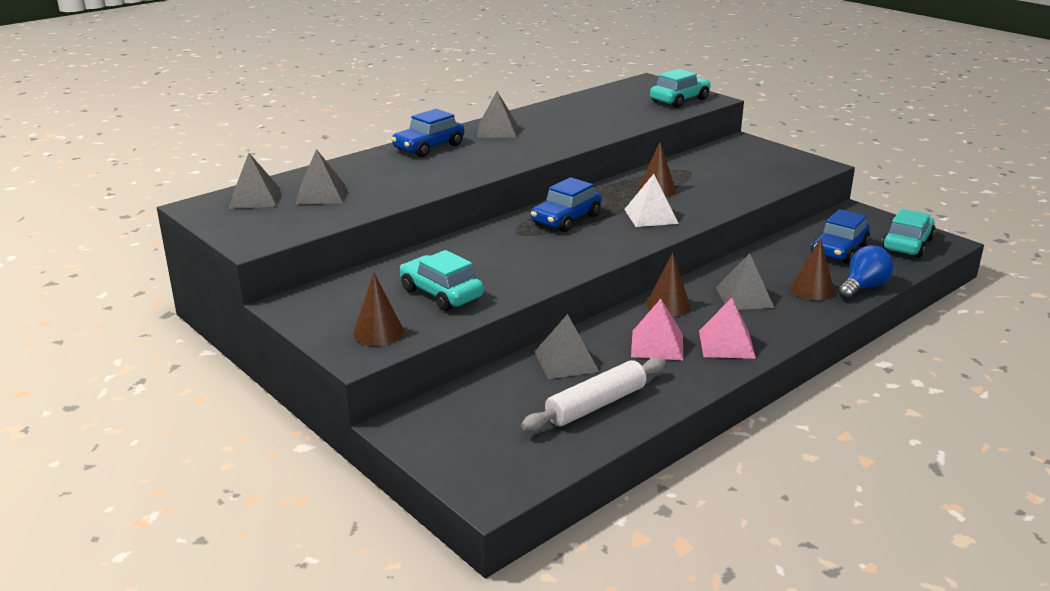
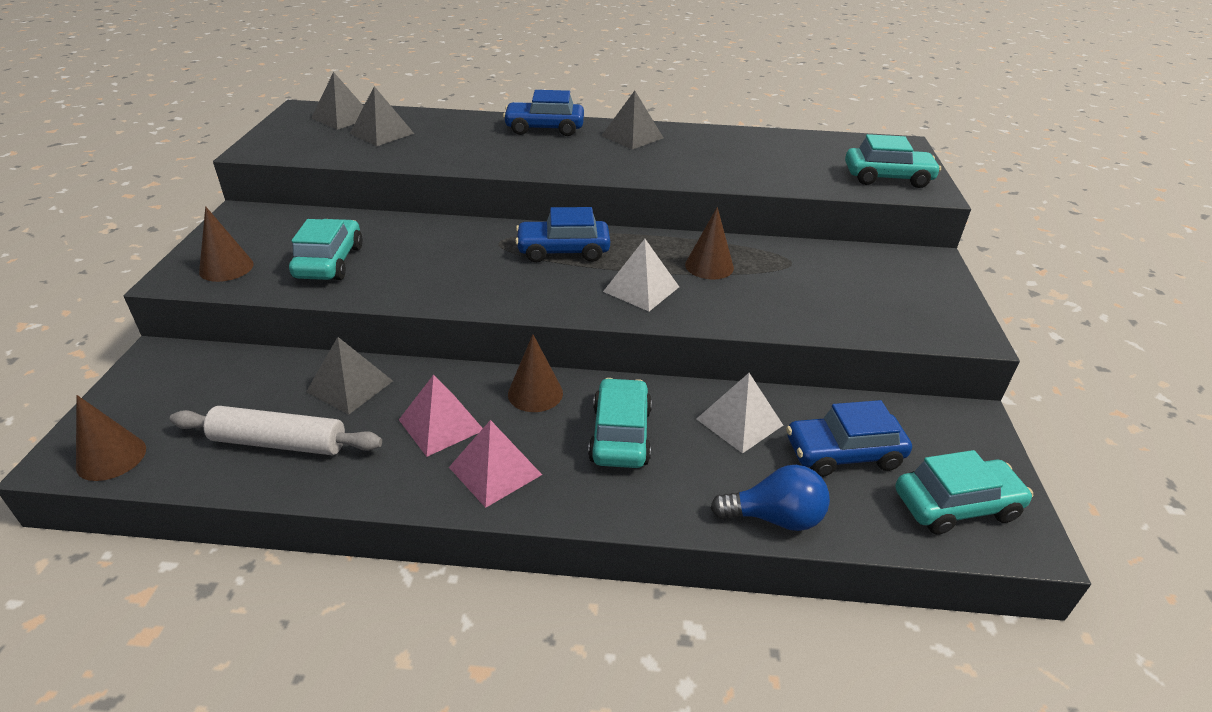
camera: 45 degrees right, 10 degrees up
grey pyramid [716,254,774,310] -> turquoise car [588,378,652,468]
brown cone [791,238,835,300] -> brown cone moved to [76,395,146,481]
none -> white pyramid [697,373,783,454]

